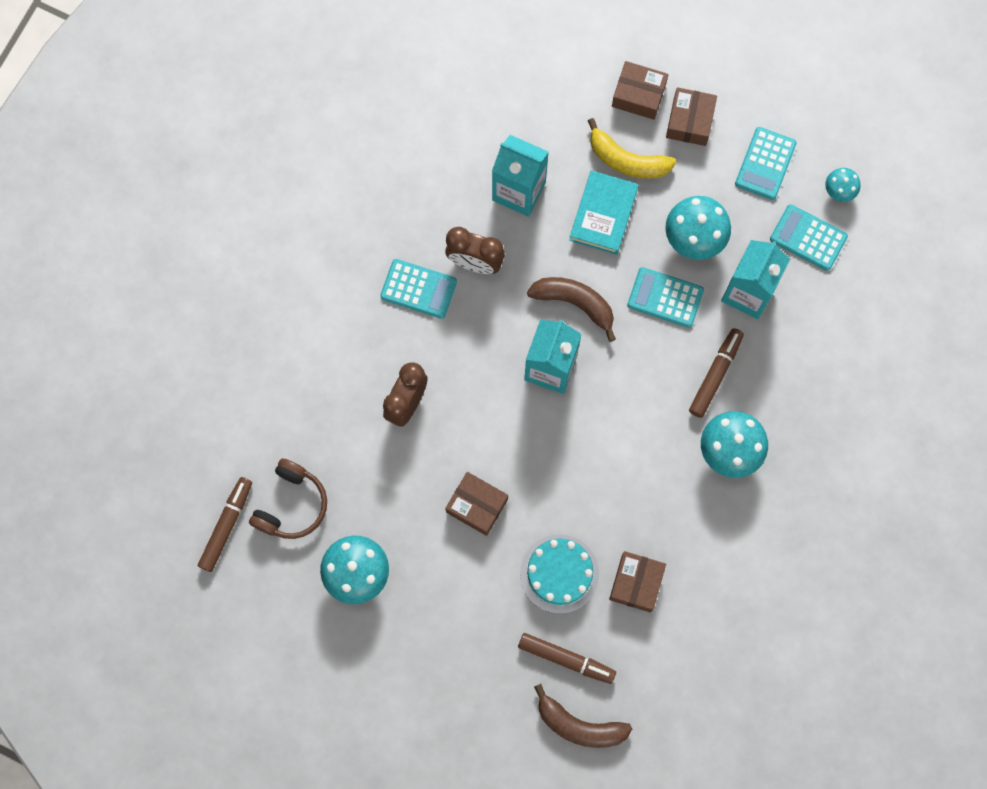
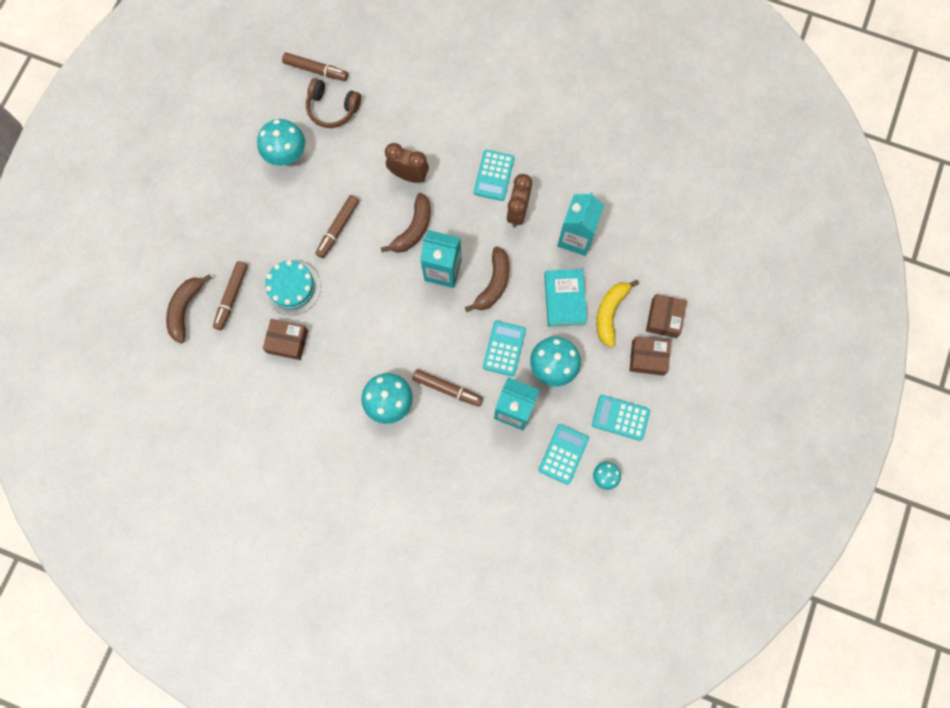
camera: 85 degrees right, 0 degrees up
brown box [445,472,508,536] -> brown marker [315,195,359,258]
turquoise book [569,170,639,255] -> turquoise book turned 75 degrees clockwise [544,269,587,326]
none -> brown banana [381,193,431,253]

